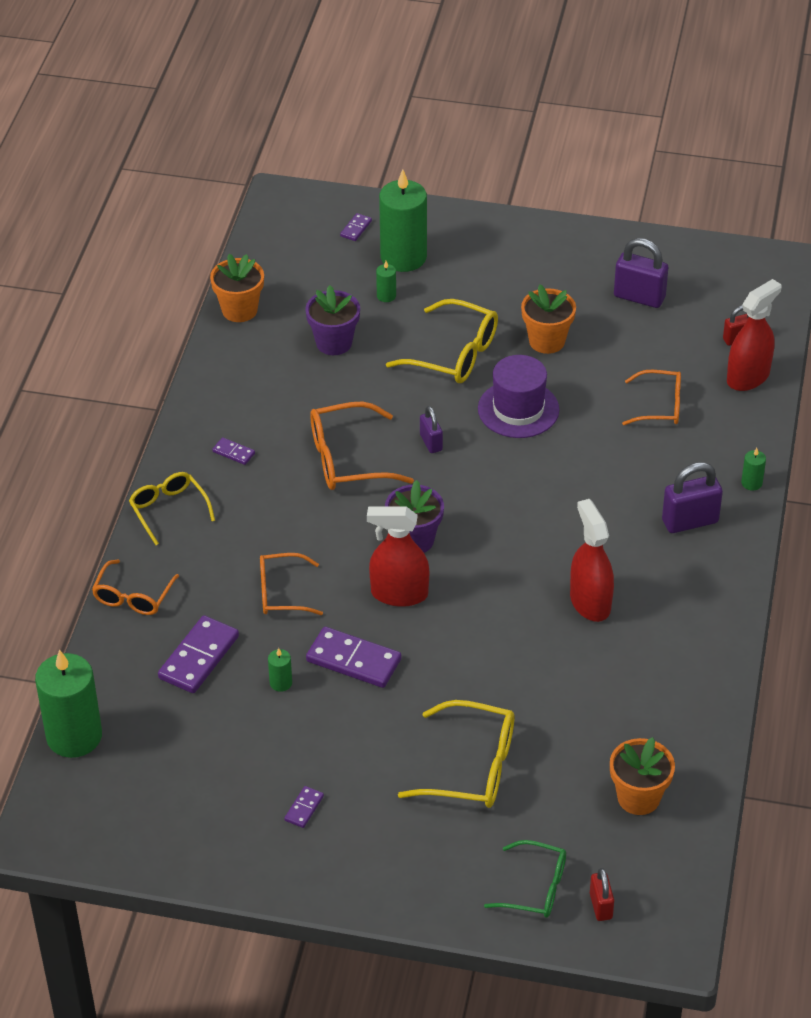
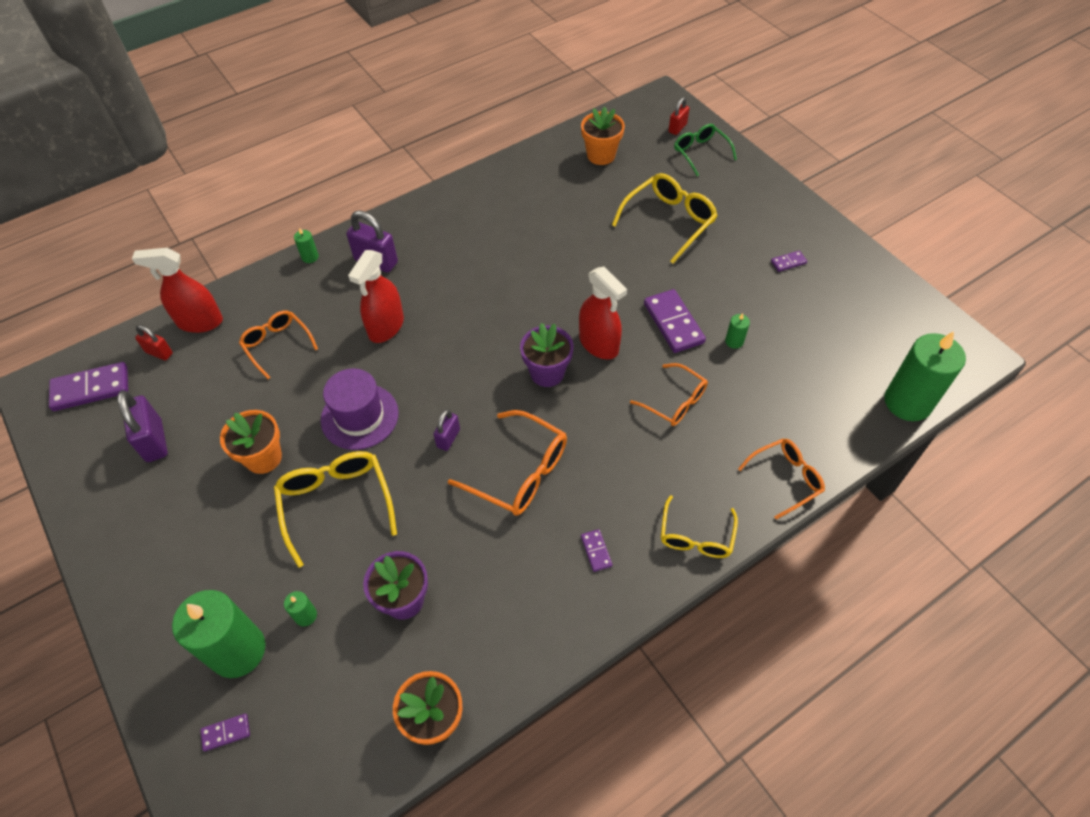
camera: 135 degrees left, 10 degrees up
purple domino [158,615,239,693] -> purple domino moved to [49,362,128,411]
yellow glasses [398,700,514,808] -> yellow glasses turned 75 degrees clockwise [612,173,718,263]
red spray bottle [570,499,614,622] -> red spray bottle moved to [348,250,404,343]

